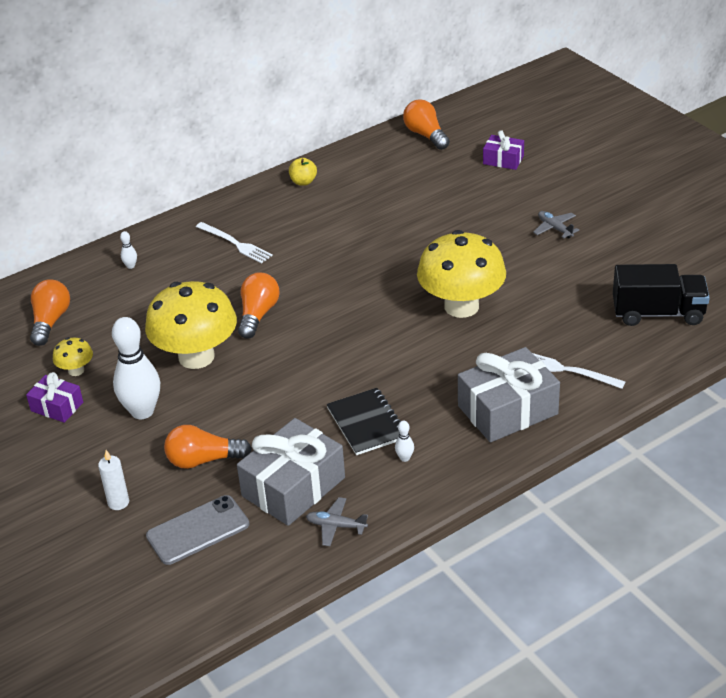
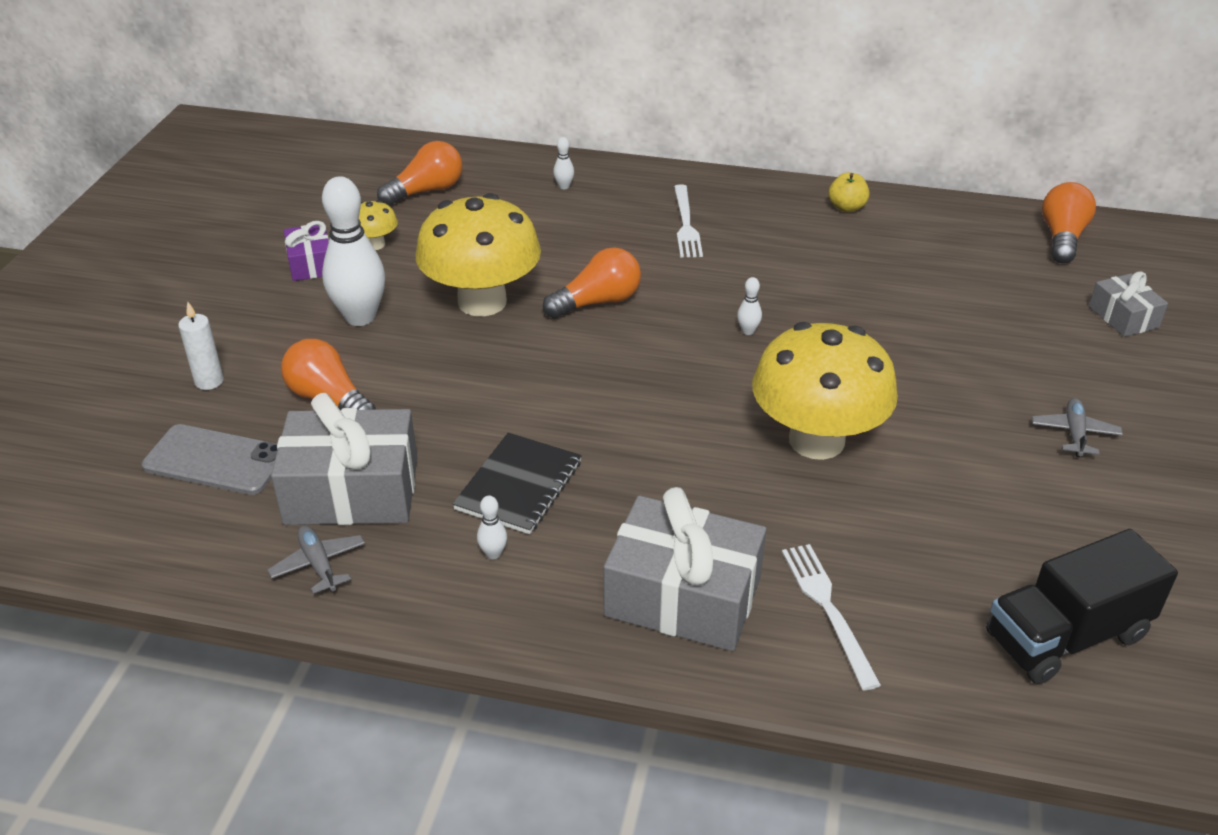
camera: 45 degrees right, 0 degrees up
purple gift [483,130,524,170] -> grey gift [1089,271,1168,337]
black truck [613,264,710,326] -> black truck turned 105 degrees clockwise [986,529,1178,684]
none -> white bowling pin [737,277,762,335]

